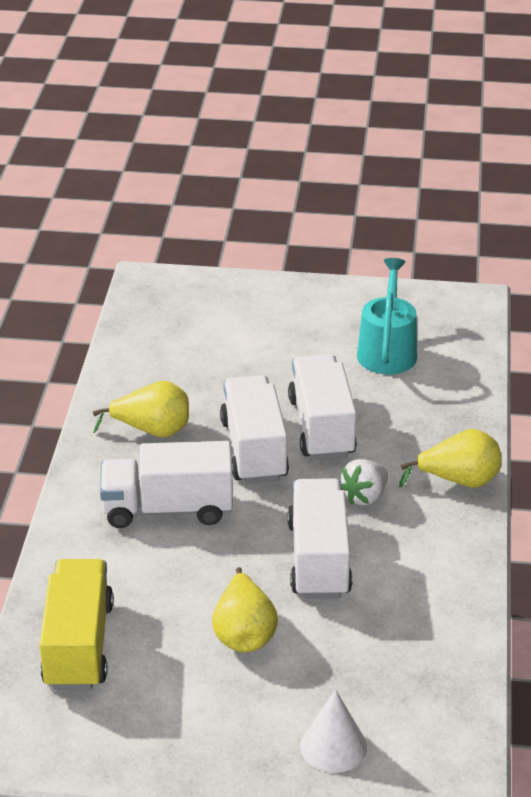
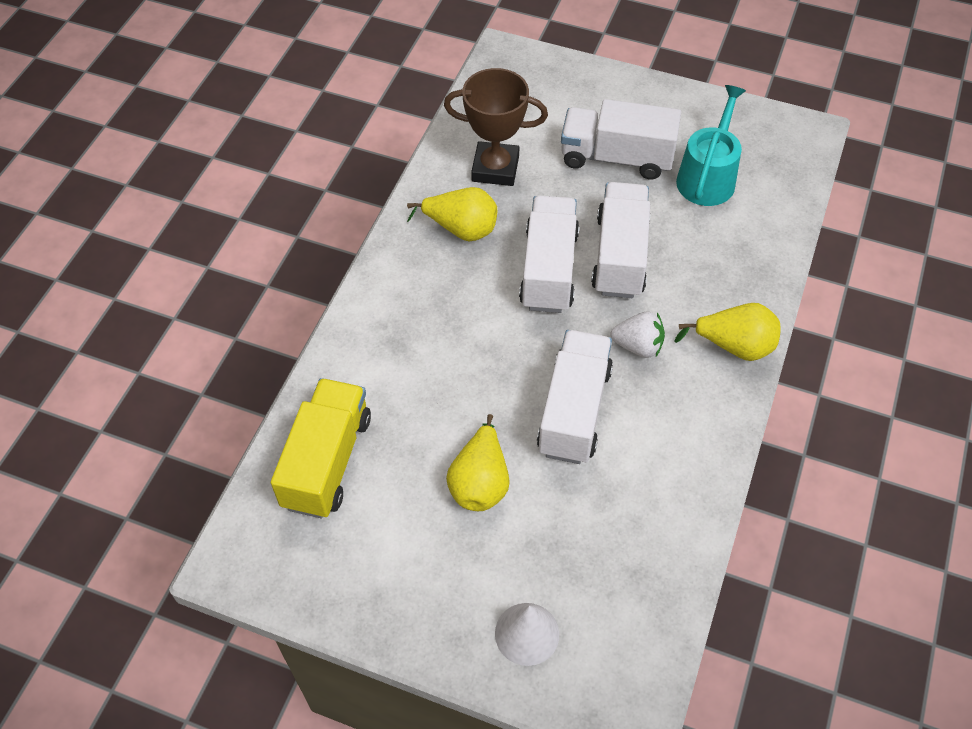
camera: 15 degrees right, 20 degrees up
white truck [100,441,233,528] -> white truck moved to [561,99,681,180]
white strawberry [341,459,388,505] -> white strawberry turned 135 degrees counterclockwise [610,312,665,358]
none -> brown trophy [444,68,548,186]

